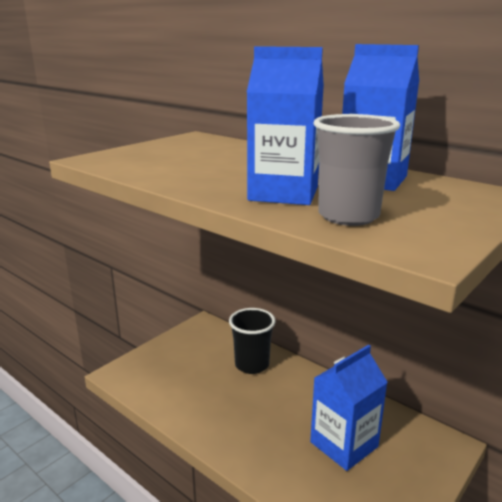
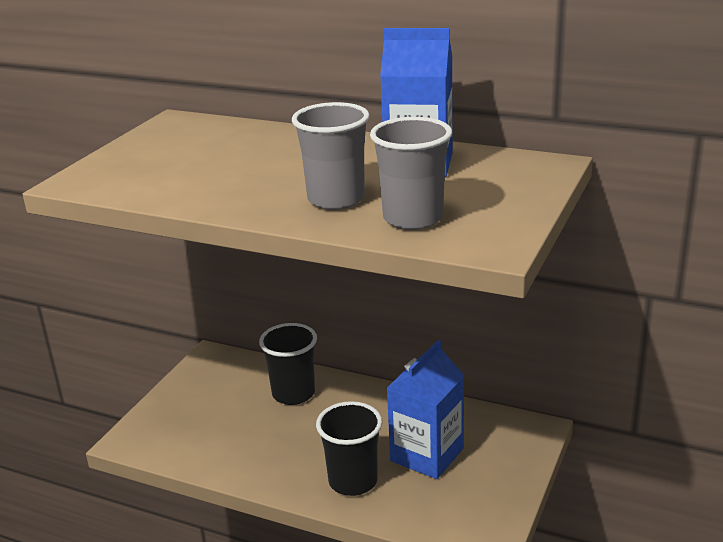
camera: 15 degrees left, 5 degrees up
blue carton [247,46,324,205] -> grey cup [292,102,370,210]
none -> black cup [316,401,382,496]

